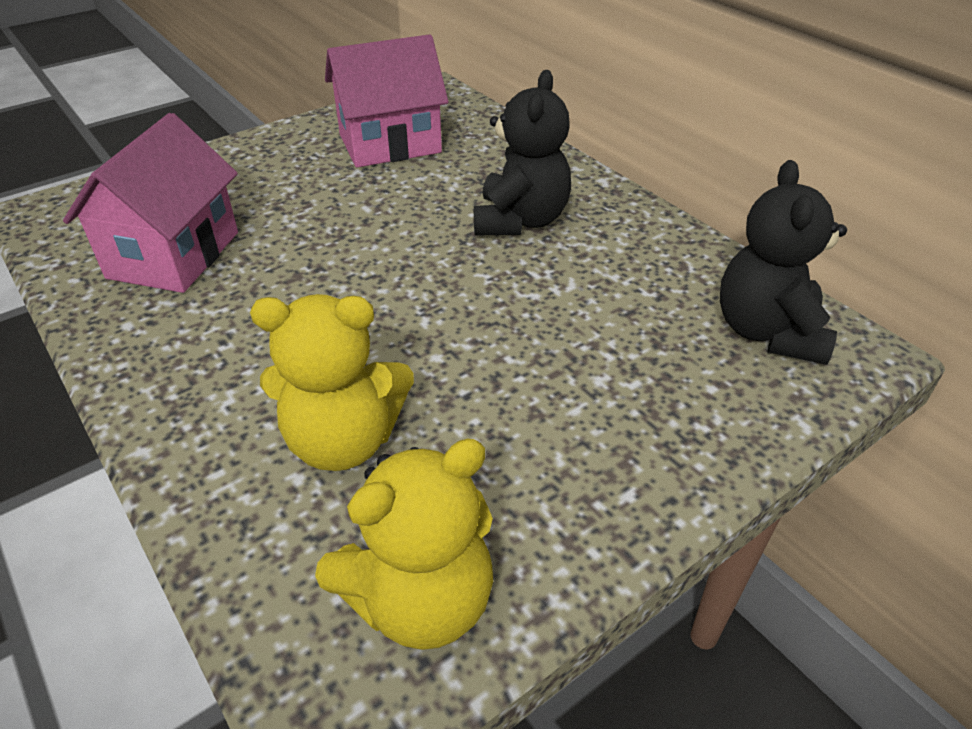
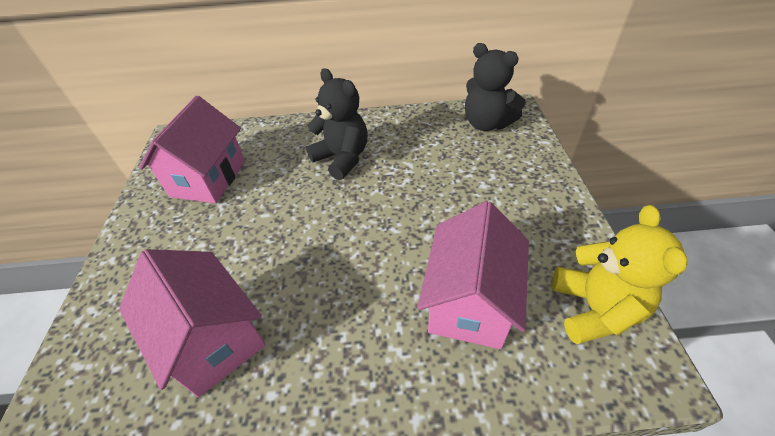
camera: 55 degrees left, 5 degrees up
yellow teddy bear [250,294,414,471] -> pink house [417,201,529,349]

